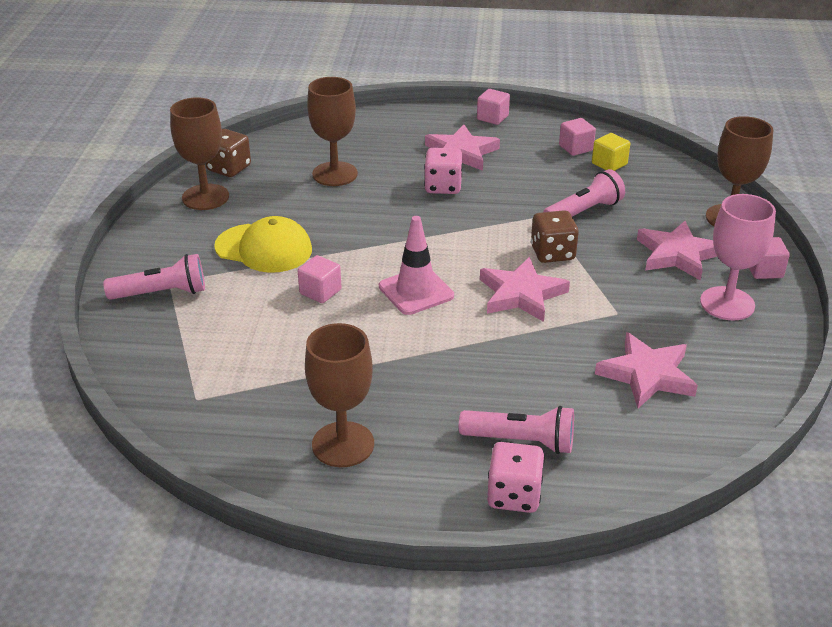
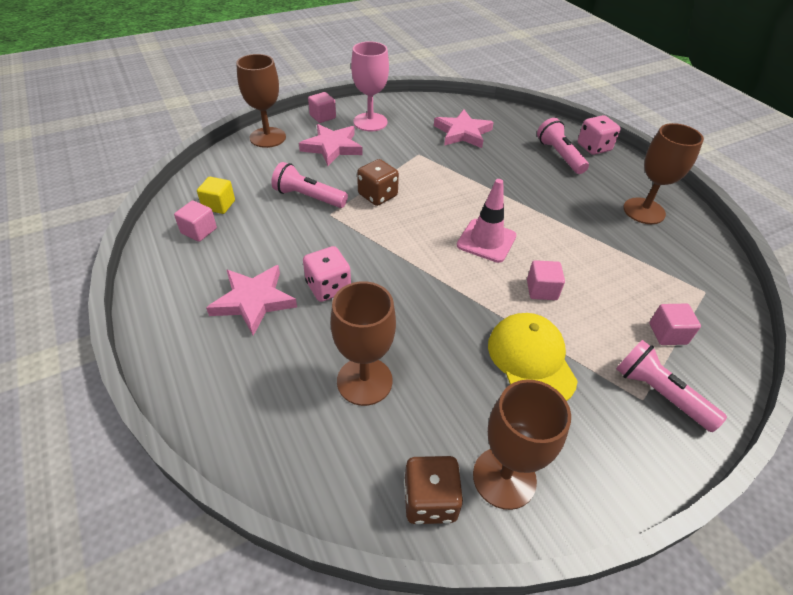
camera: 125 degrees left, 10 degrees up
pink cube [477,89,510,125] -> pink cube moved to [649,303,701,345]
pink star [480,257,570,322] -> none

